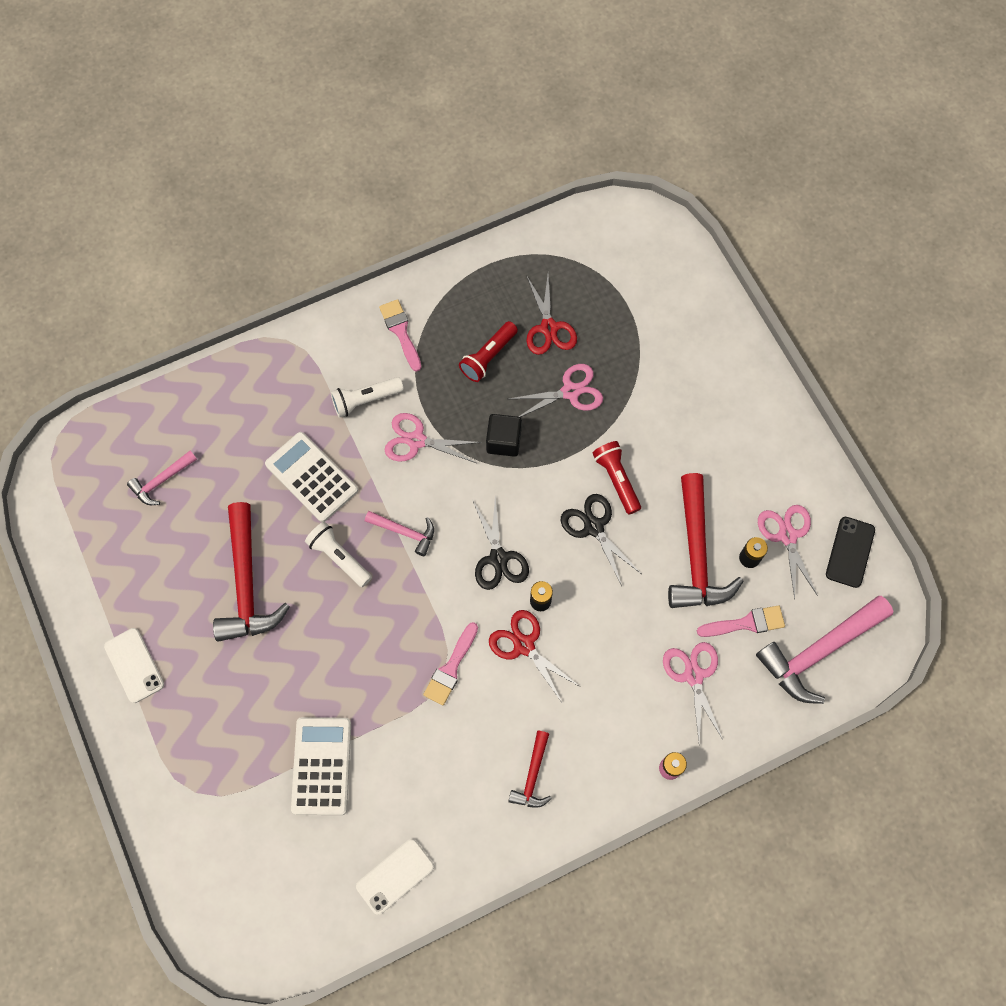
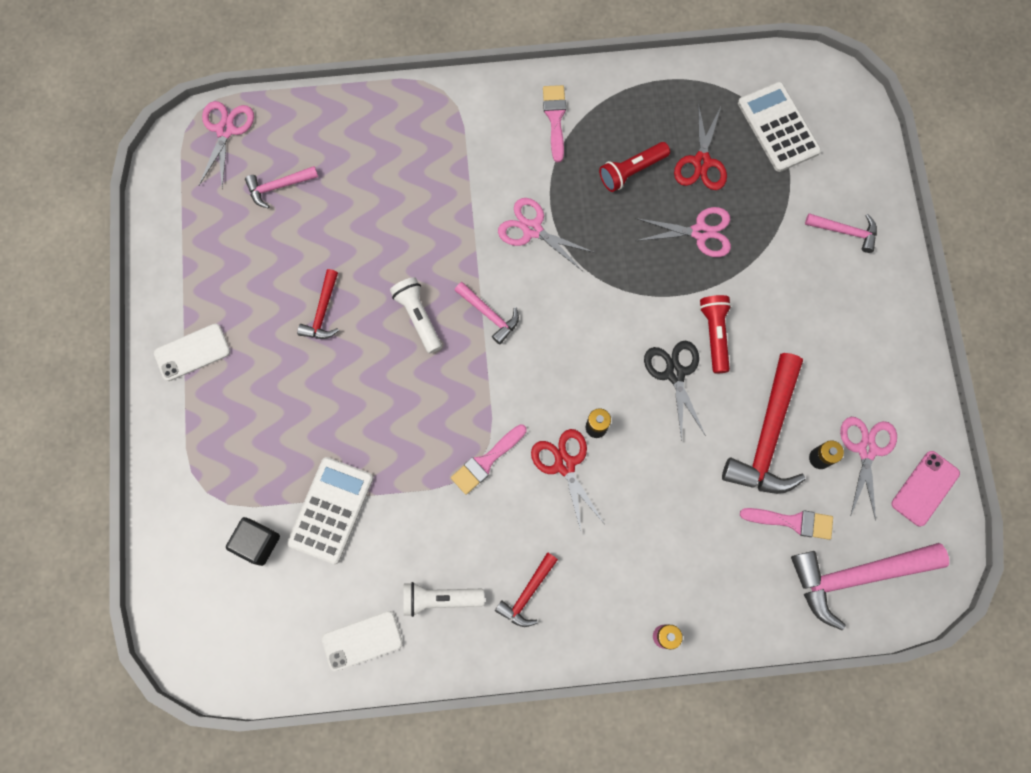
camera: 20 degrees right, 5 degrees up
white phone [104,628,164,703] -> white phone turned 75 degrees clockwise [154,324,230,381]
red hammer [213,502,290,642] -> red hammer [297,269,339,339], size x0.52
white calculator [265,432,358,522] -> white calculator moved to [738,82,821,172]
white flashlight [331,377,404,418] -> white flashlight moved to [404,582,485,617]
black scissors [473,496,529,590] -> none
black cube [486,414,522,457] -> black cube moved to [226,517,280,566]
pink scissors [663,642,723,743] -> pink scissors moved to [199,101,254,189]
black phone [826,517,875,588] -> pink phone [892,451,960,527]
none -> pink hammer [805,213,877,253]

